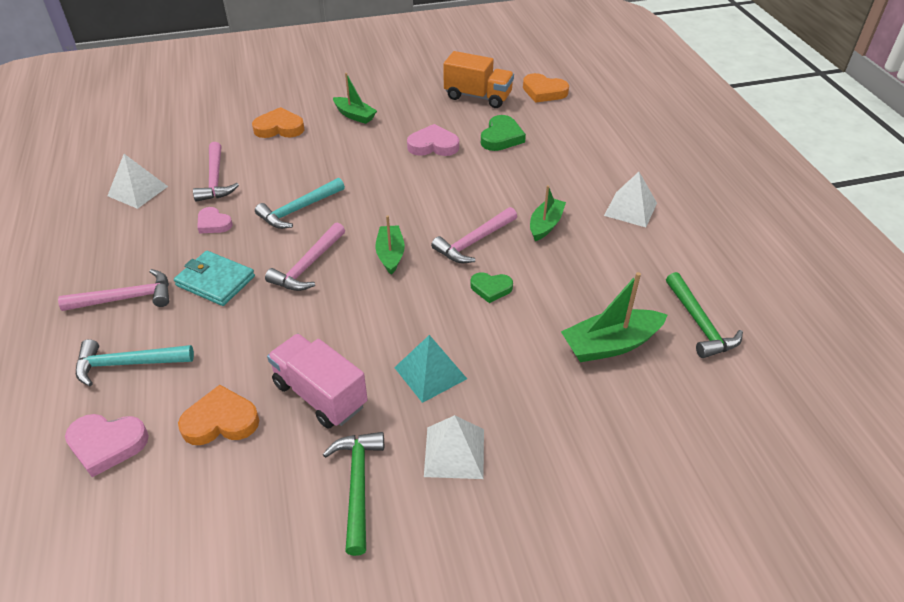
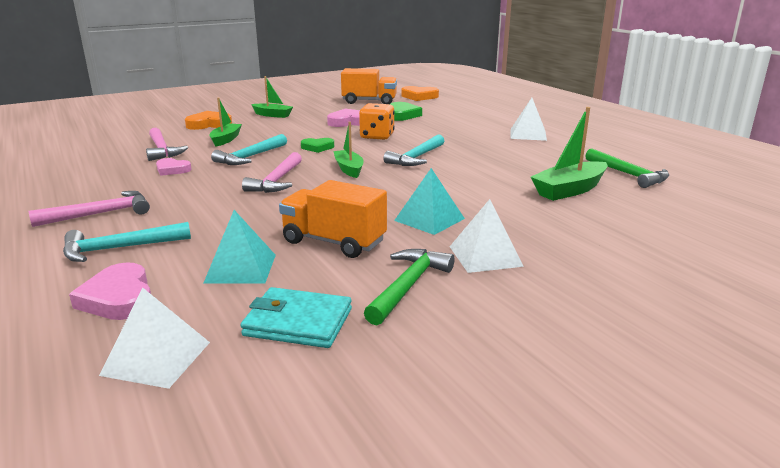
camera: 15 degrees left, 20 degrees down
pink heart [65,414,149,477] -> pink heart turned 75 degrees clockwise [69,262,151,320]
white pyramid [107,154,168,209] -> white pyramid moved to [99,287,210,389]
turquoise wallet [174,251,255,306] -> turquoise wallet moved to [240,287,352,348]
orange heart [178,385,260,445] -> turquoise pyramid [204,210,276,284]
pink truck [267,334,368,429] -> orange truck [279,180,387,258]
green hammer [323,432,384,556] -> green hammer turned 45 degrees clockwise [364,249,454,325]
pink hammer [431,207,517,263] -> turquoise hammer [383,134,444,166]
green heart [470,272,513,303] -> green heart moved to [301,138,334,153]
green boat [530,185,566,241] -> green boat moved to [210,97,242,147]
none -> orange dice [359,103,395,140]

